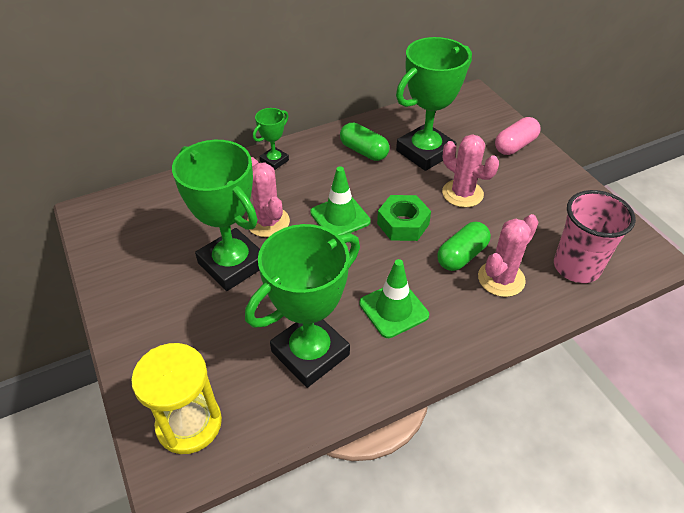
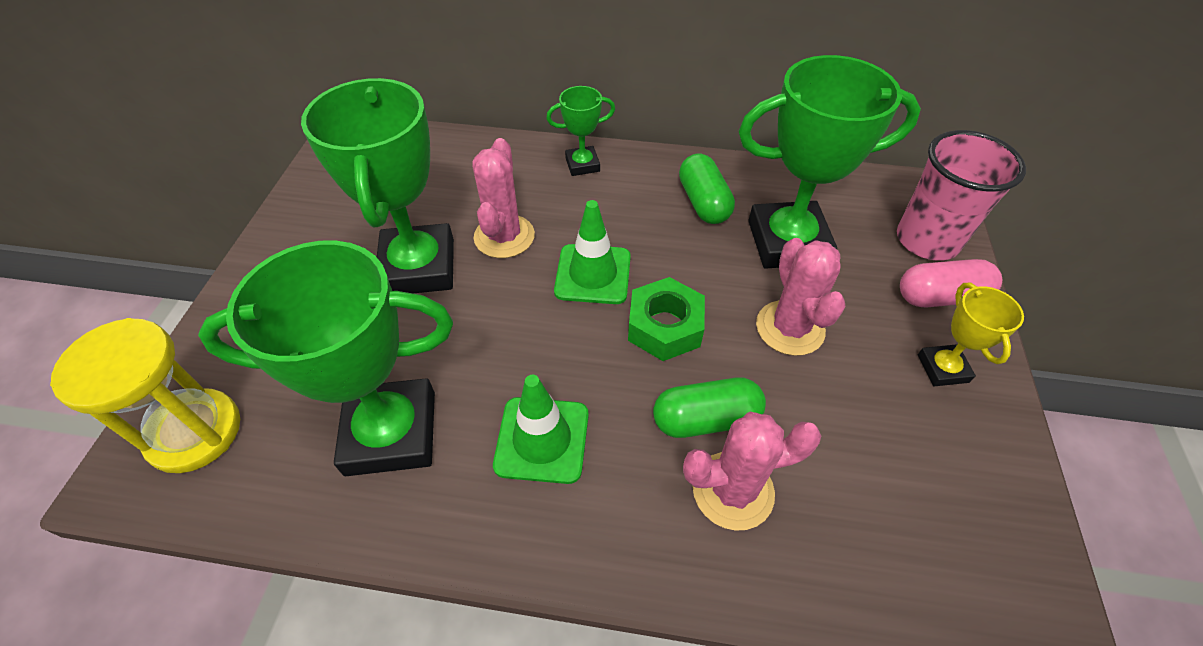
camera: 35 degrees right, 5 degrees up
pink cup [554,190,636,283] -> pink cup moved to [897,130,1026,261]
none -> yellow trophy [918,283,1024,386]

